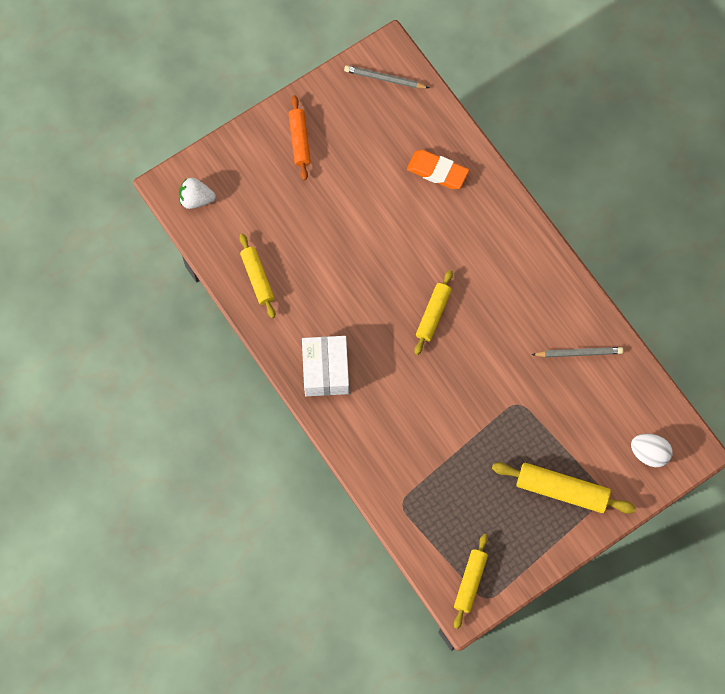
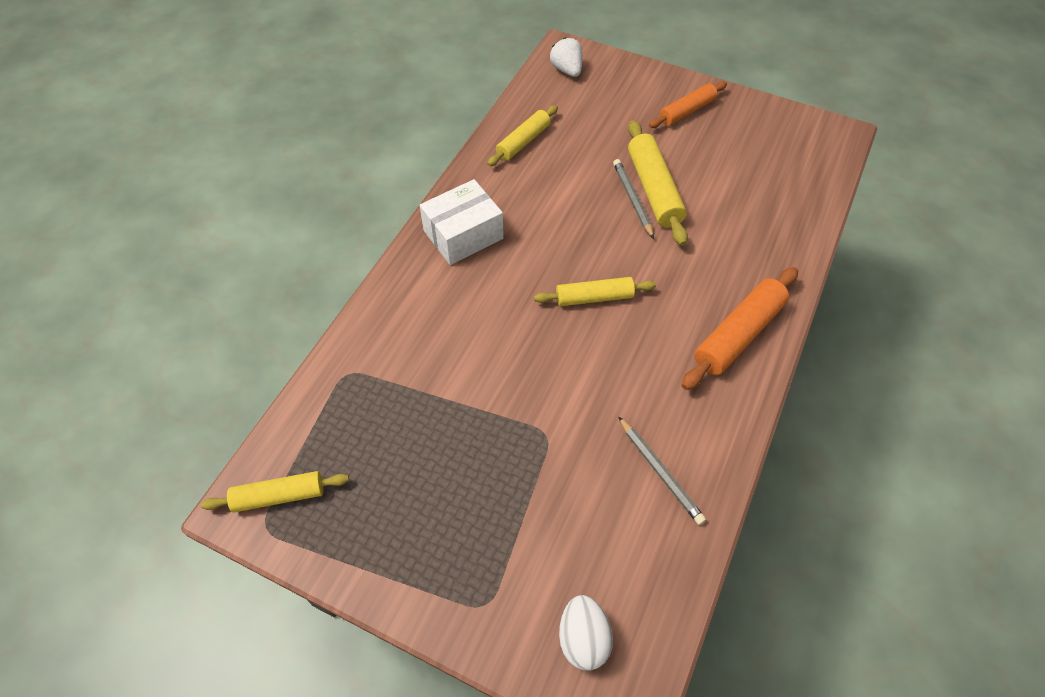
camera: 60 degrees right, 15 degrees down
grey pencil [344,65,429,88] -> grey pencil moved to [613,159,654,239]
orange eraser [407,150,469,189] -> none
yellow rolling pin [492,462,636,514] -> yellow rolling pin moved to [628,120,688,246]
none -> orange rolling pin [682,267,798,390]

